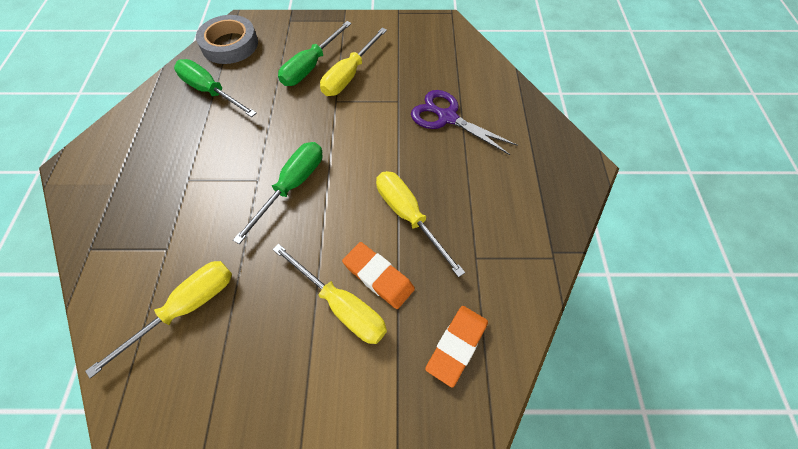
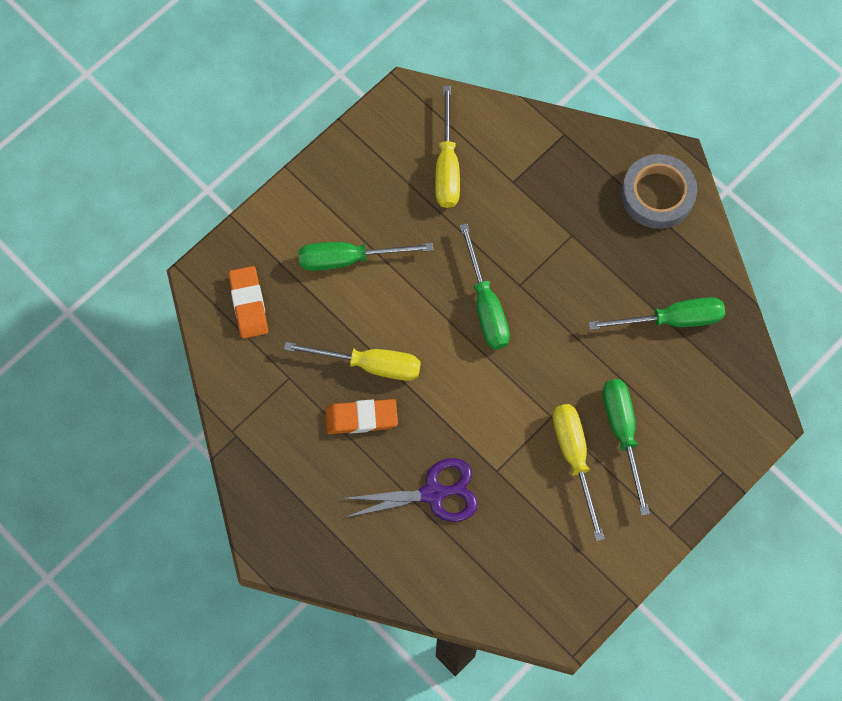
camera: 135 degrees right, 10 degrees up
grey tape [196,15,258,64] -> grey tape moved to [621,154,697,229]
yellow screwdriver [272,244,387,344] -> green screwdriver [298,242,433,271]
orange eraser [342,242,415,309] -> orange eraser moved to [325,399,398,434]

